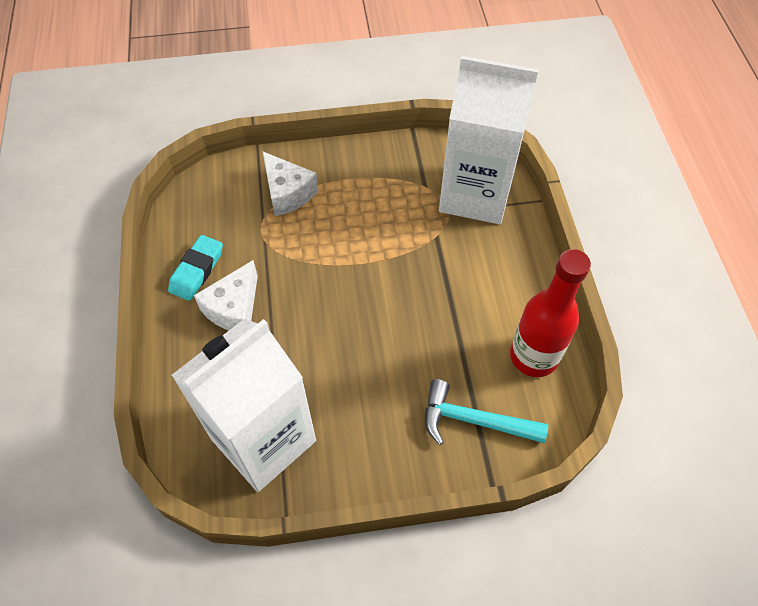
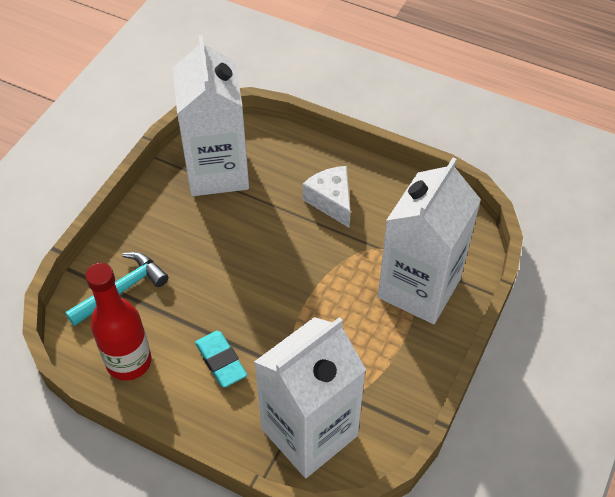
camera: 125 degrees right, 5 degrees down
turquoise eraser [168,235,223,301] -> turquoise eraser moved to [195,331,247,388]
white cheese [262,151,319,216] -> white carton [378,158,481,324]

